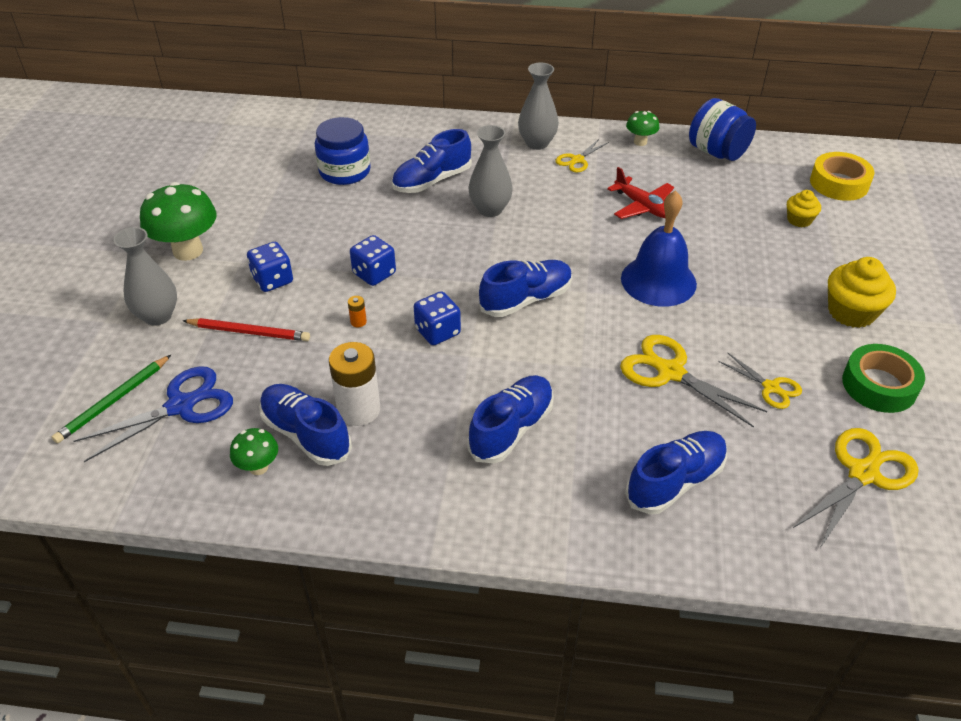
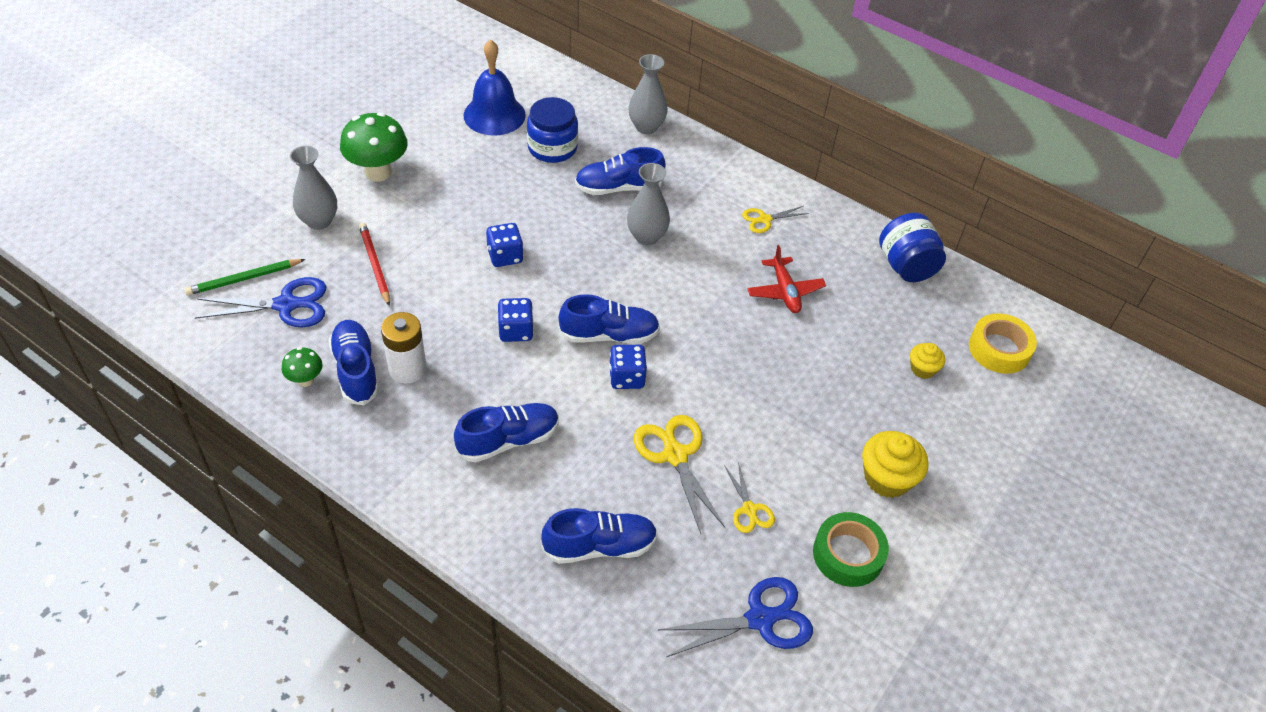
camera: 25 degrees right, 5 degrees up
red pencil [182,318,310,341] -> red pencil turned 150 degrees counterclockwise [359,223,390,306]
blue dice [247,242,293,292] -> blue dice moved to [609,345,647,389]
orange battery [348,296,367,327] -> none
grey vase [518,62,559,150] -> grey vase moved to [628,54,668,134]
blue bell [621,190,697,307] -> blue bell moved to [464,39,526,136]
green mushroom [626,111,659,146] -> none
yellow scissors [792,428,919,548] -> blue scissors [658,577,813,657]

